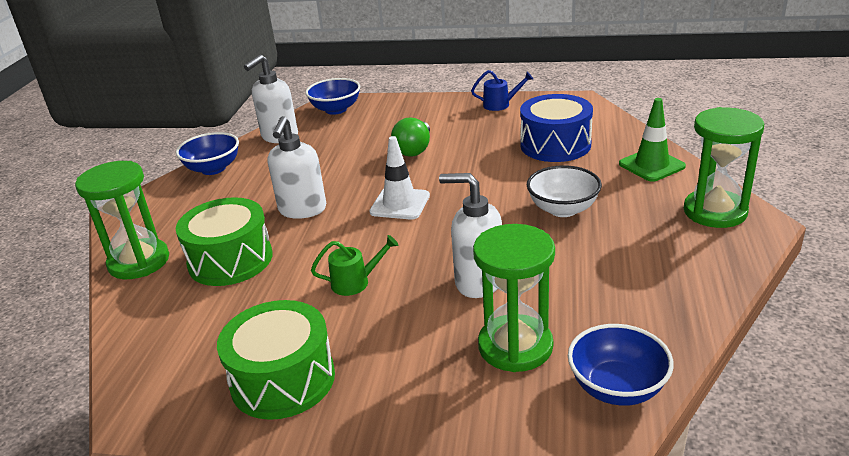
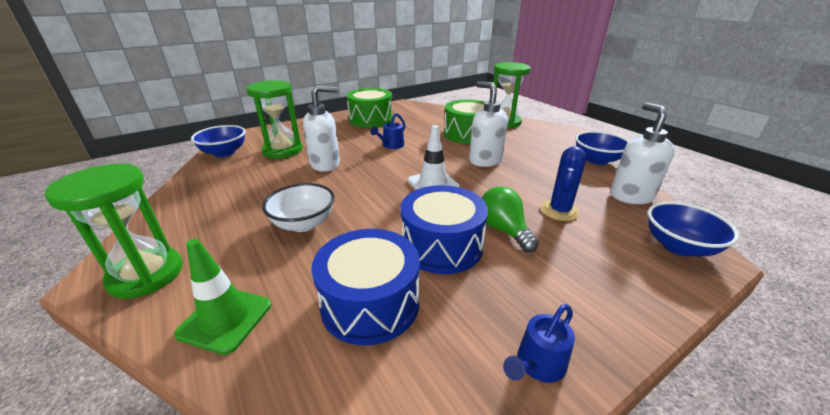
camera: 135 degrees right, 0 degrees up
green watering can [311,235,398,296] -> blue watering can [370,113,406,149]
none -> blue drum [401,185,488,274]
none -> blue cactus [541,146,587,221]

